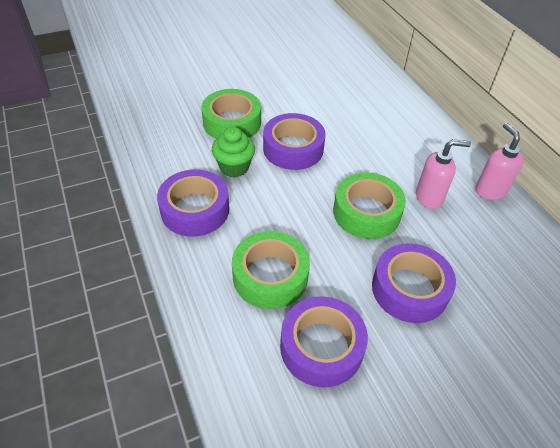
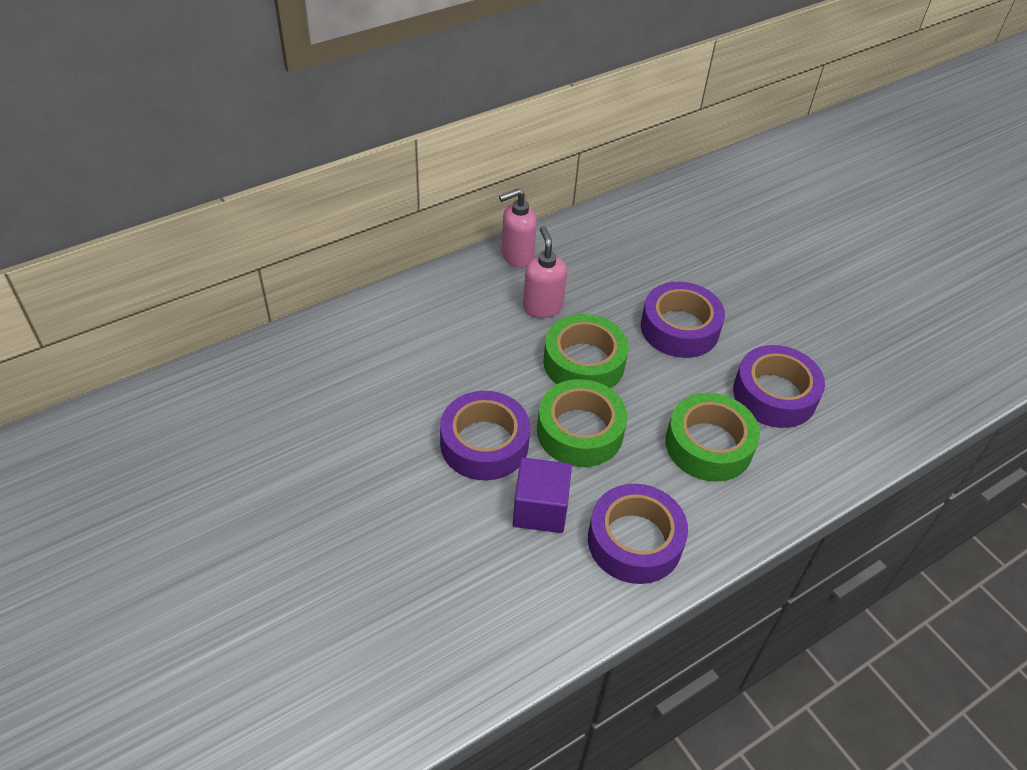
camera: 100 degrees left, 0 degrees up
green tape [201,89,261,139] -> green tape moved to [537,379,627,467]
green cupcake [212,127,255,178] -> purple cube [513,458,572,533]

